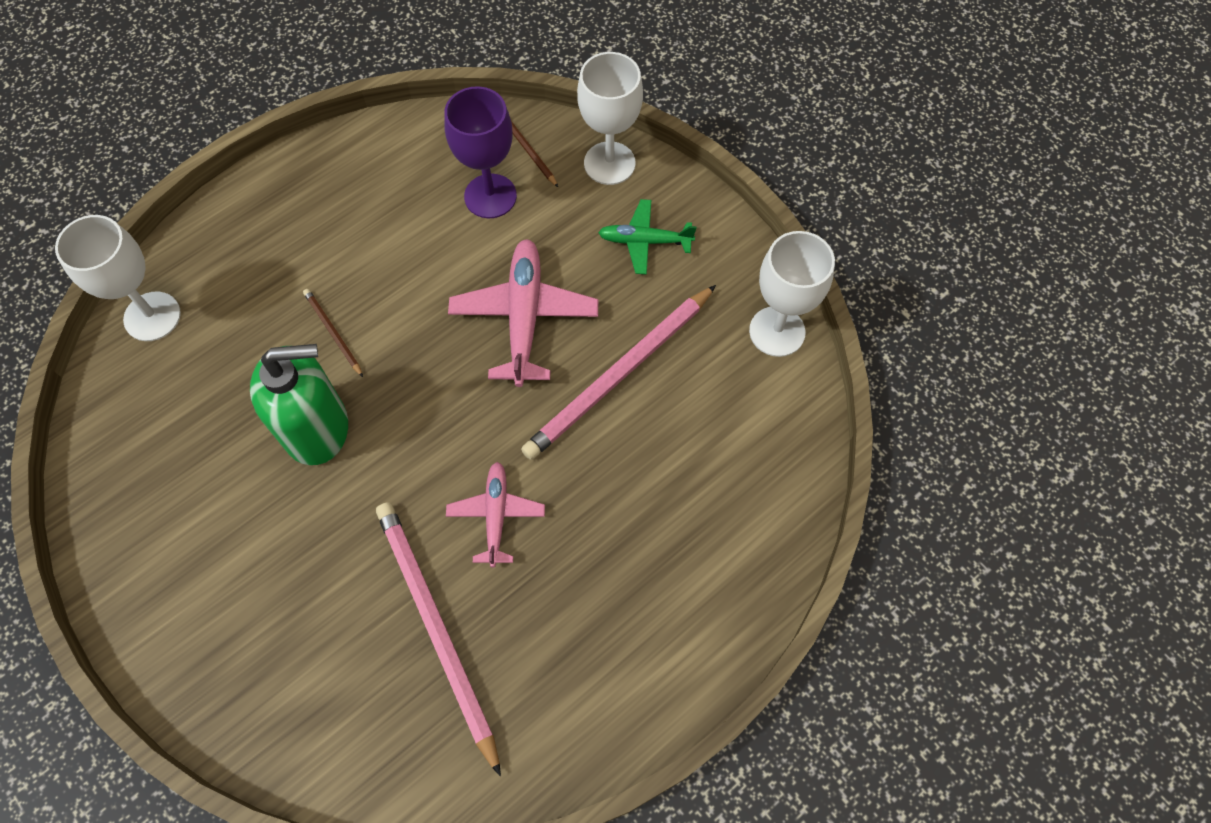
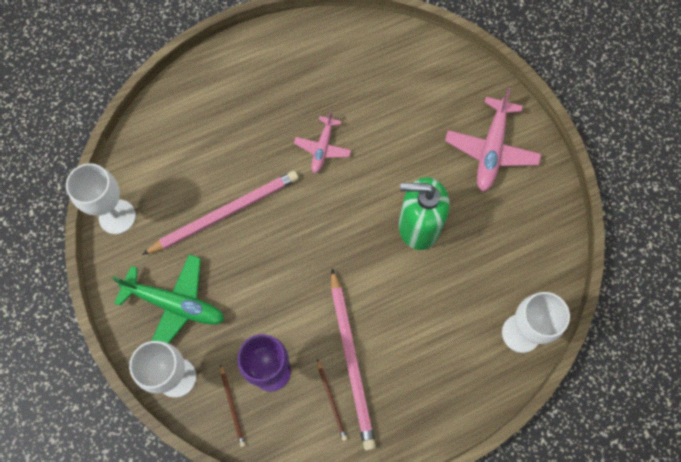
camera: 165 degrees left, 5 degrees up
brown pencil [303,289,363,377] -> brown pencil moved to [317,359,348,441]
pink pencil [376,502,501,776] -> pink pencil moved to [331,269,376,451]
pink plane [448,239,598,387] -> pink plane moved to [445,88,541,192]
green plane [598,199,697,274] -> green plane [112,254,224,343], size x1.65

